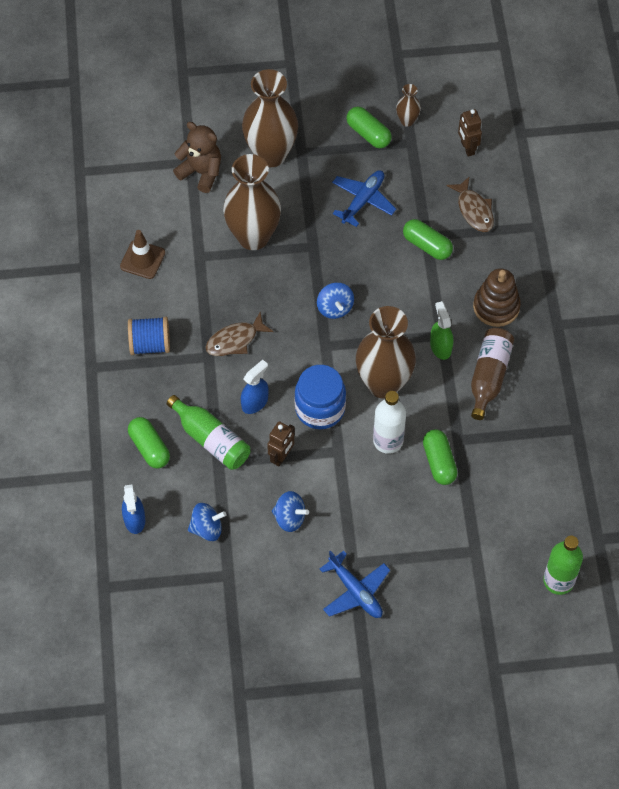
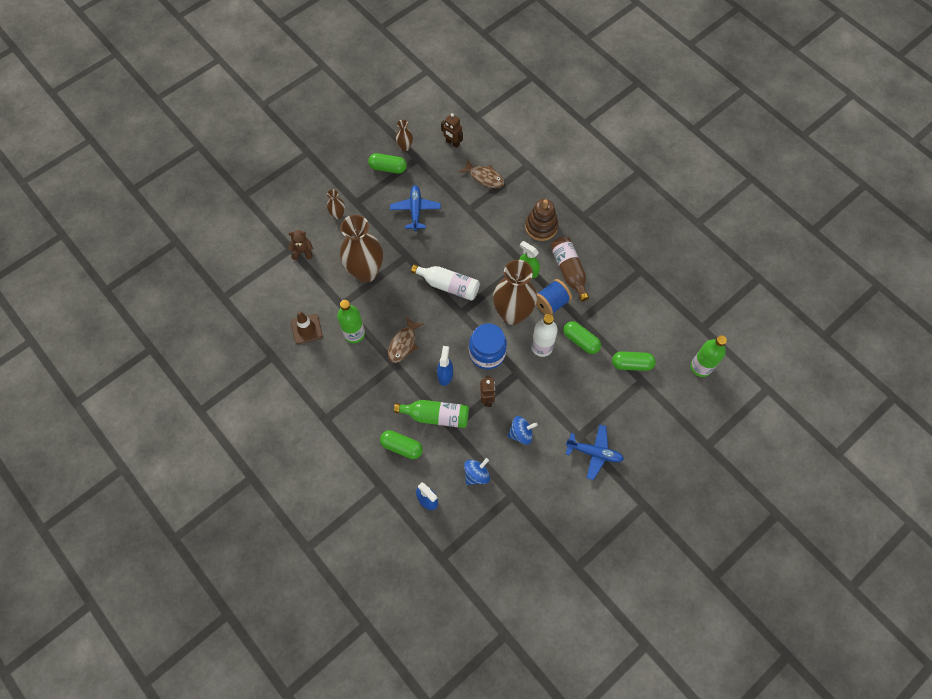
camera: 35 degrees left, 5 degrees up
blue spool [128,317,170,355] -> blue spool moved to [536,279,572,315]
brown teddy bear [173,122,221,193] -> brown teddy bear [288,230,313,260], size x0.65
brown vase [242,69,298,167] -> brown vase [327,189,345,219], size x0.44
blue spinning top [317,283,354,319] -> white bottle [411,264,480,301]
green capsule [403,219,453,260] -> green capsule moved to [612,351,656,371]
none -> green bottle [337,300,365,343]

